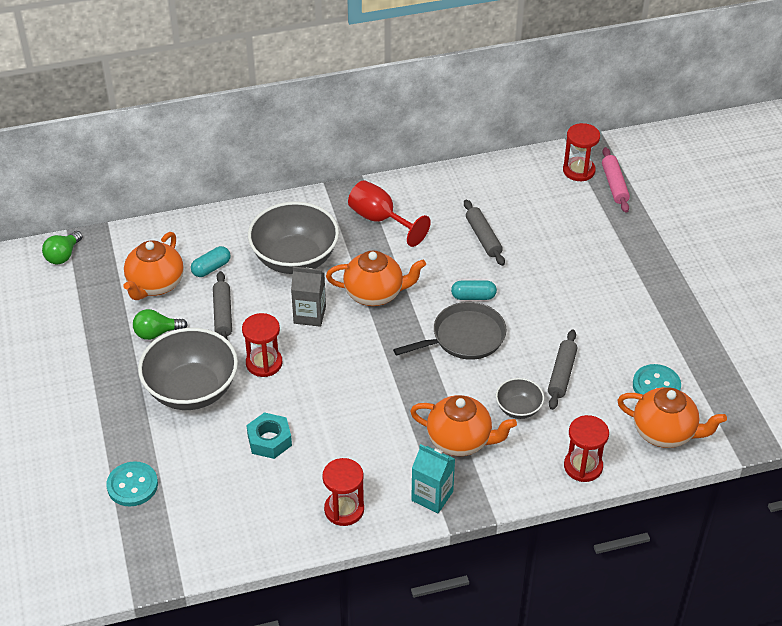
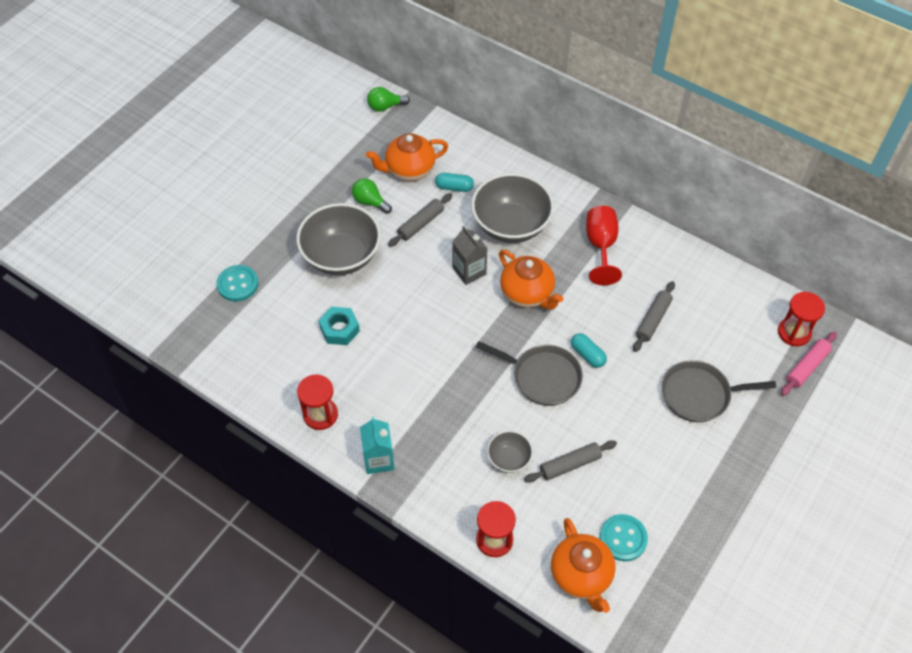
camera: 50 degrees right, 10 degrees up
red hourglass [242,313,282,377] -> none
orange teapot [410,395,517,456] -> none
none -> grey pan [662,360,776,422]

